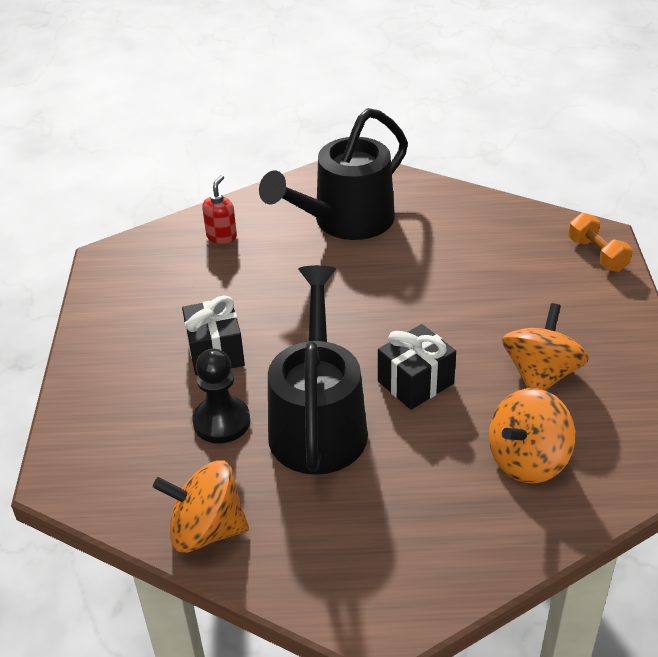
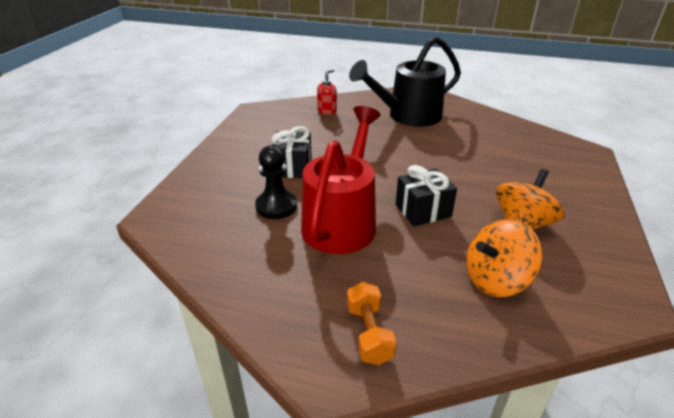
camera: 15 degrees right, 5 degrees down
orange spinning top [153,460,249,553] -> none
black watering can [268,265,368,475] -> red watering can [301,106,381,254]
orange dumbbell [568,213,633,272] -> orange dumbbell moved to [347,282,397,365]

